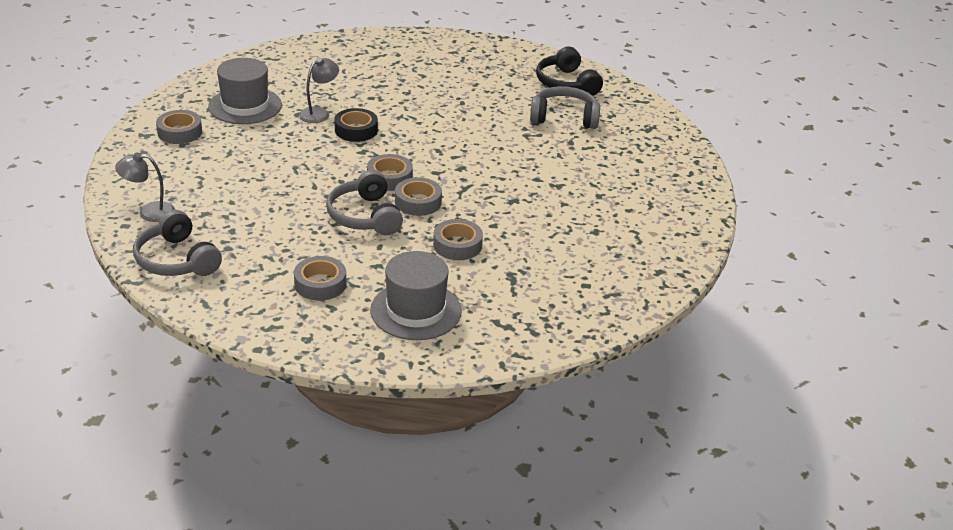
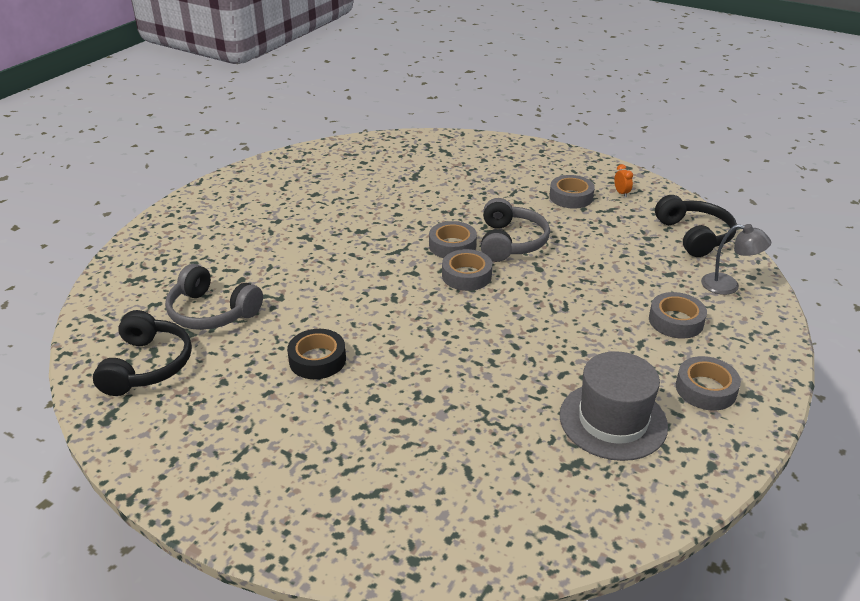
camera: 155 degrees left, 0 degrees up
grey headphones [133,210,222,276] -> black headphones [655,195,737,257]
grey lamp [299,57,339,123] -> none
black tape [335,108,378,142] -> black tape moved to [287,329,346,379]
grey hat [370,251,462,340] -> none
grey tape [433,219,483,260] -> grey tape moved to [649,292,707,339]
none -> orange clock [614,164,633,197]

